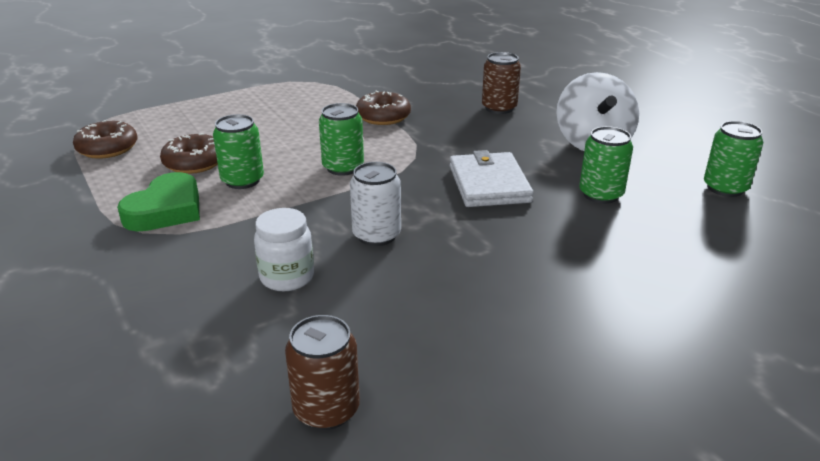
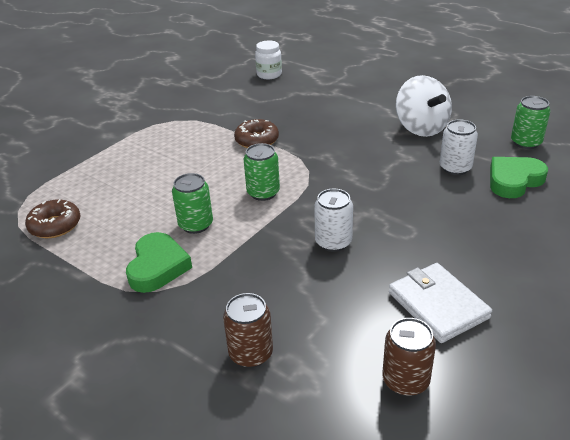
camera: 20 degrees left, 5 degrees up
brown donut [160,133,218,174] -> none
white jar [254,208,314,291] -> white jar moved to [255,40,282,79]
white wallet [450,150,534,207] -> white wallet moved to [389,263,492,343]
brown can [482,52,521,114] -> brown can moved to [223,293,273,368]
green can [579,126,633,204] -> white can [440,119,478,175]
none -> green heart [490,157,548,198]

